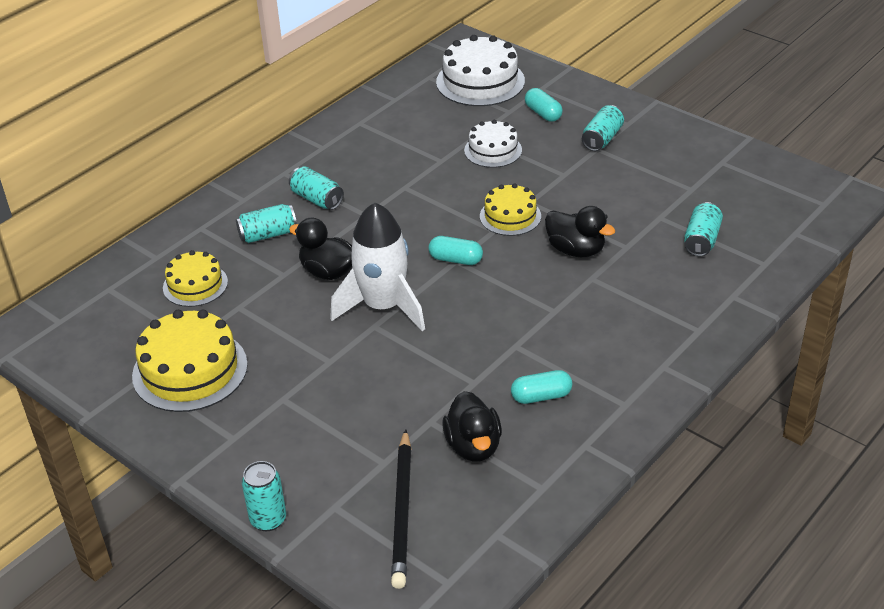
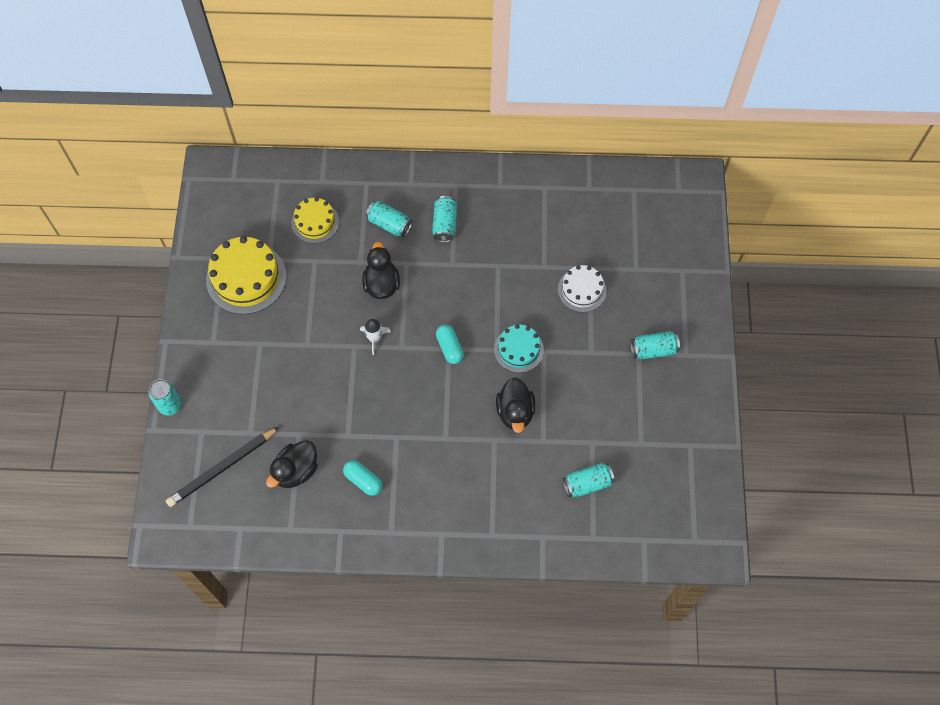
camera: 50 degrees right, 25 degrees up
white rocket [330,202,425,331] -> white rocket [360,319,391,355], size x0.44
white cake [436,35,525,106] -> none
yellow cake [480,184,541,236] -> turquoise cake [494,324,544,373]
turquoise capsule [525,88,563,122] -> none

